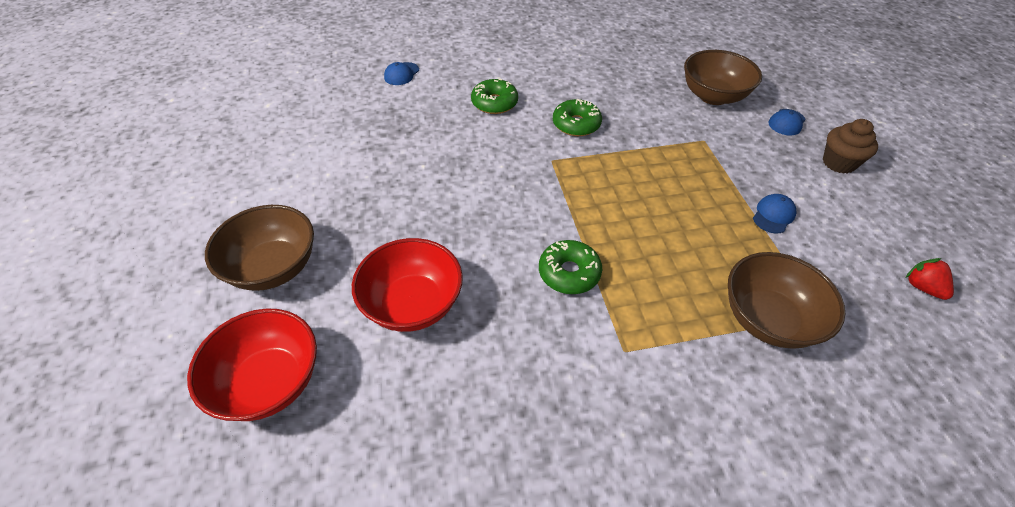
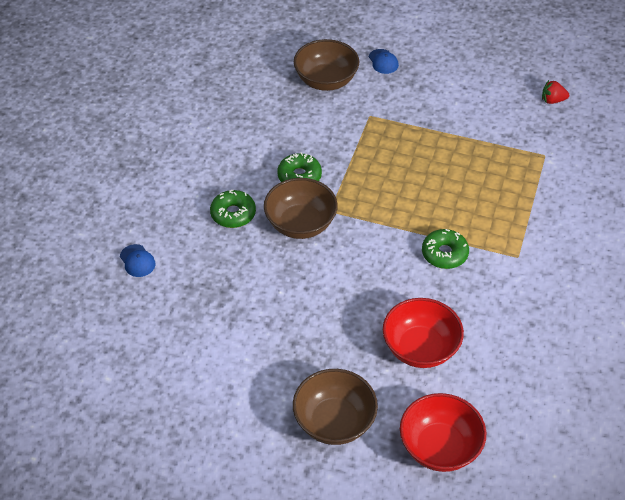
camera: 60 degrees left, 0 degrees up
brown bowl [728,252,846,349] -> brown bowl moved to [264,178,338,239]
blue cap [753,194,796,233] -> none
brown cupcake [823,119,878,174] -> none

